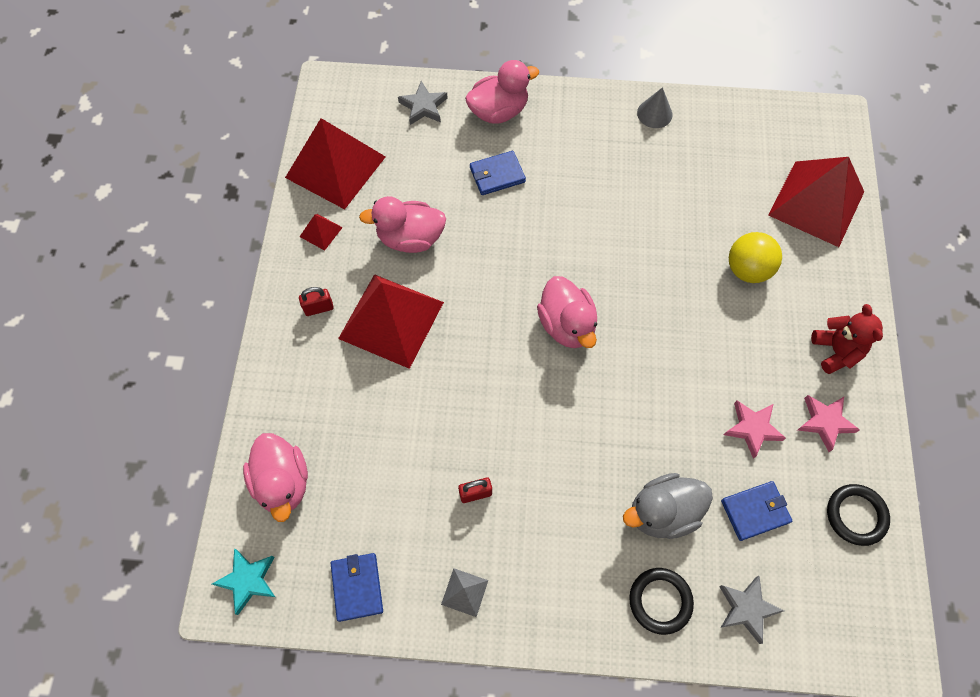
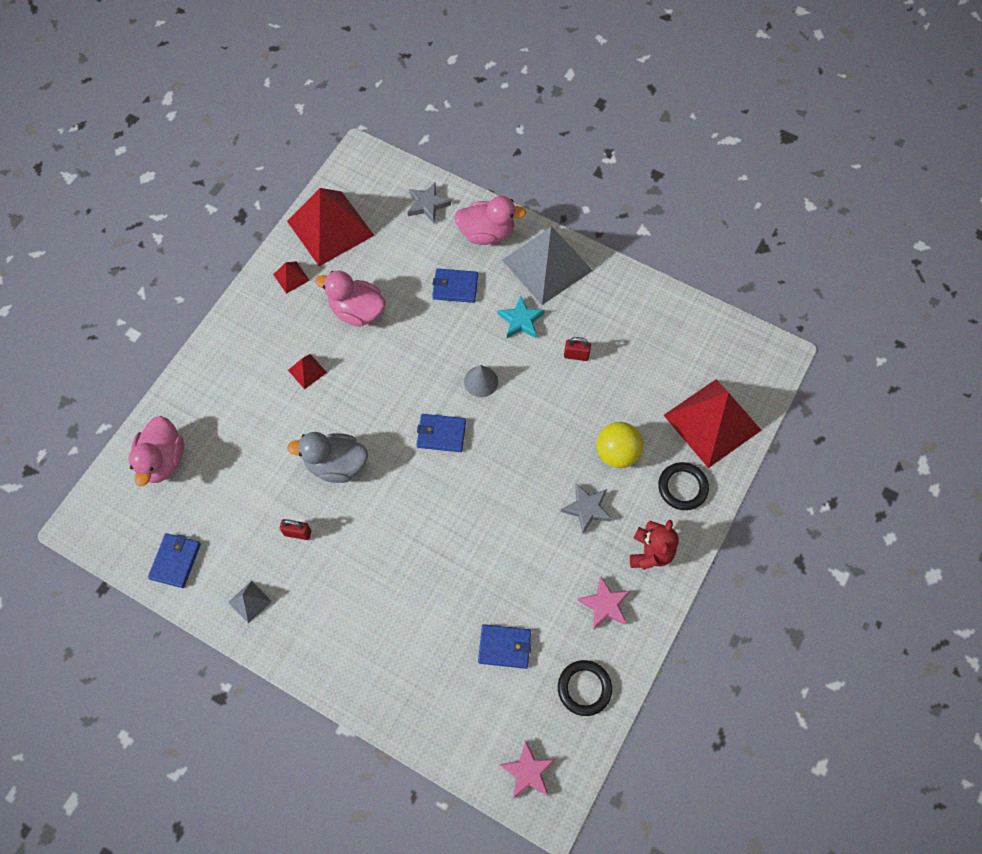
camera: 25 degrees right, 0 degrees up
turquoise star [212,549,275,615] -> turquoise star moved to [497,296,545,338]
red padlock [299,287,334,316] -> red padlock moved to [564,337,591,361]
red pyramid [338,274,444,369] -> red pyramid [288,354,327,389], size x0.41
pink duck [537,276,597,348] -> blue wallet [417,414,466,452]
grey duck [623,473,713,539] -> grey duck moved to [287,432,368,483]
black ring [629,568,694,635] -> black ring moved to [658,462,709,510]
grey cone [637,87,673,128] -> grey cone moved to [464,365,498,397]
grey star [719,576,784,644] -> grey star moved to [561,484,612,533]
pink star [724,400,786,459] -> pink star moved to [499,740,555,799]
none -> grey pyramid [502,227,593,305]

